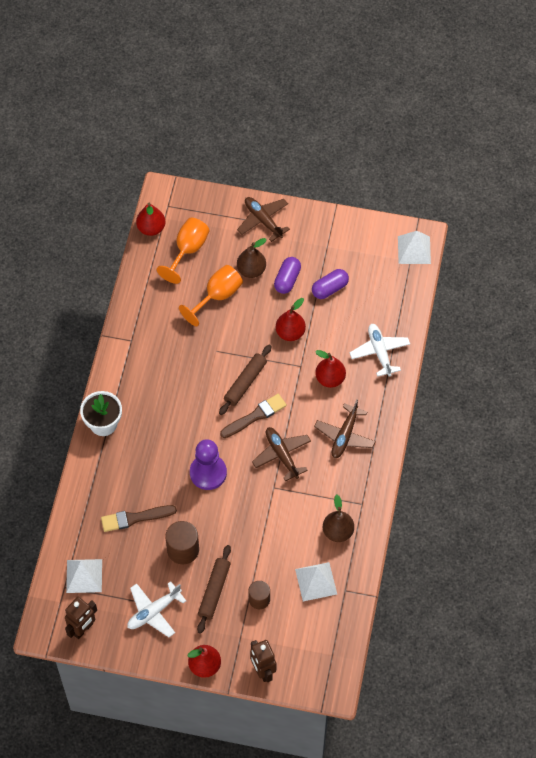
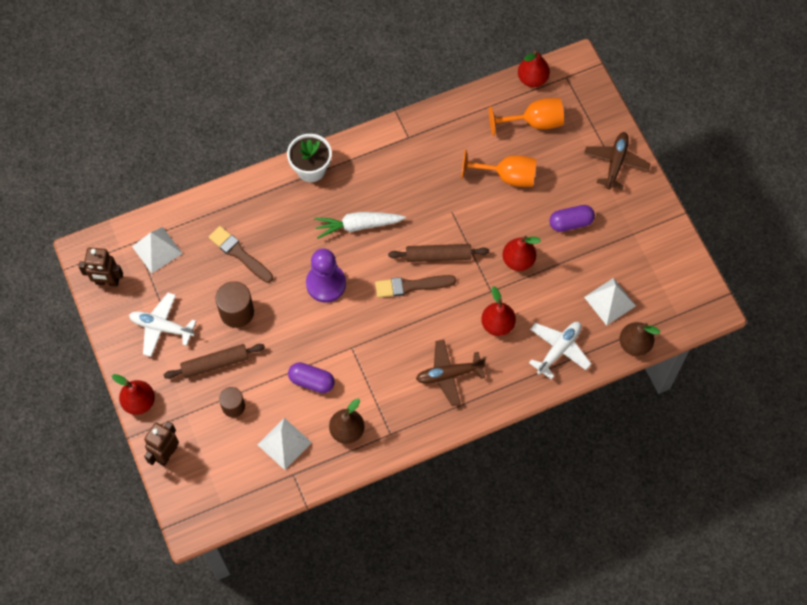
camera: 55 degrees right, 5 degrees up
brown brush [220,394,287,438] -> brown brush turned 150 degrees clockwise [375,275,456,298]
brown pear [237,238,266,278] -> brown pear moved to [619,322,660,356]
brown plane [252,427,311,481] -> none
purple capsule [312,269,349,299] -> purple capsule moved to [288,362,335,393]
white pyramid [398,231,431,264] -> white pyramid moved to [584,278,636,326]
none -> white carrot [314,212,406,239]

